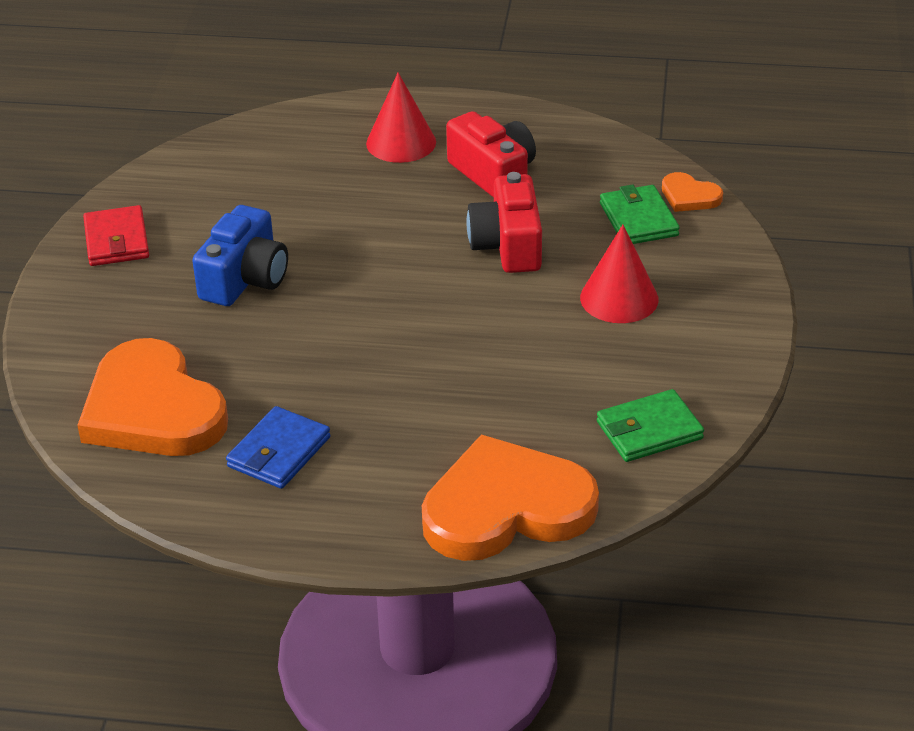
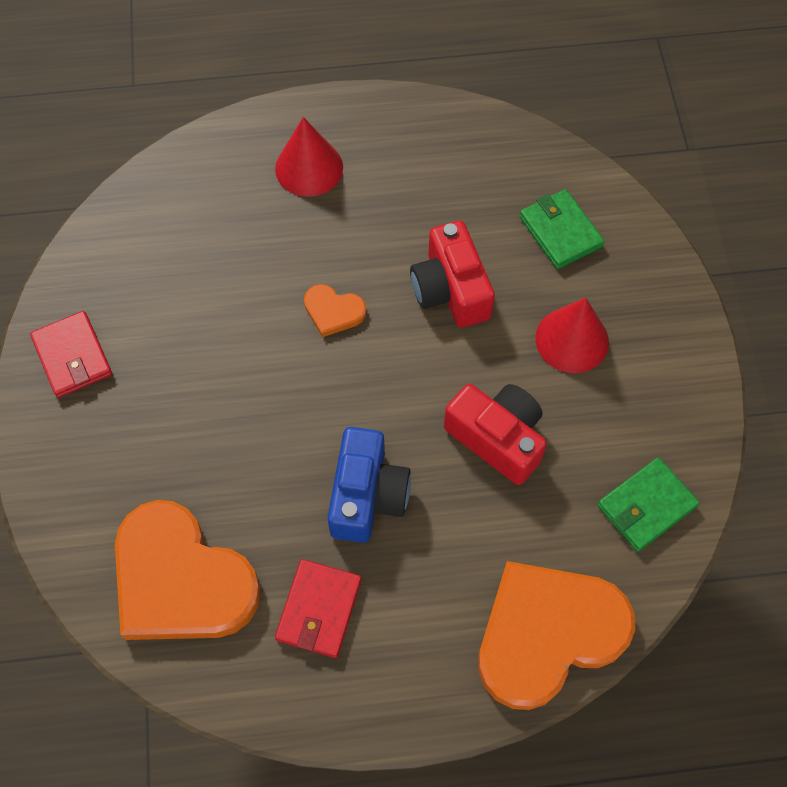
camera: 15 degrees left, 25 degrees up
blue camera [192,205,288,306] -> blue camera moved to [328,427,411,543]
blue wallet [226,406,331,489] -> red wallet [275,559,361,658]
red camera [446,111,536,197] -> red camera moved to [444,384,547,485]
orange heart [662,172,723,212] -> orange heart moved to [304,284,366,337]

